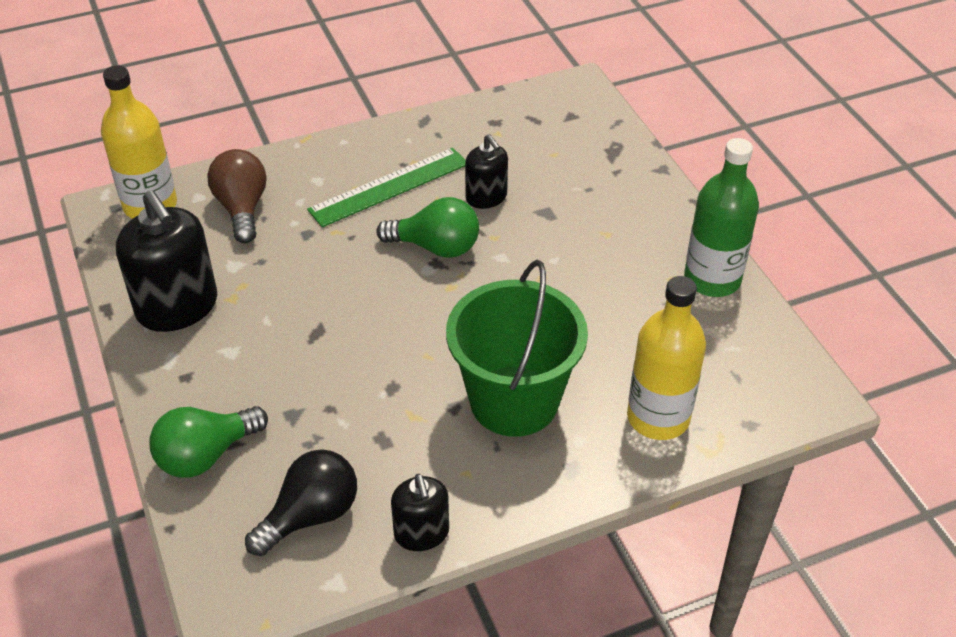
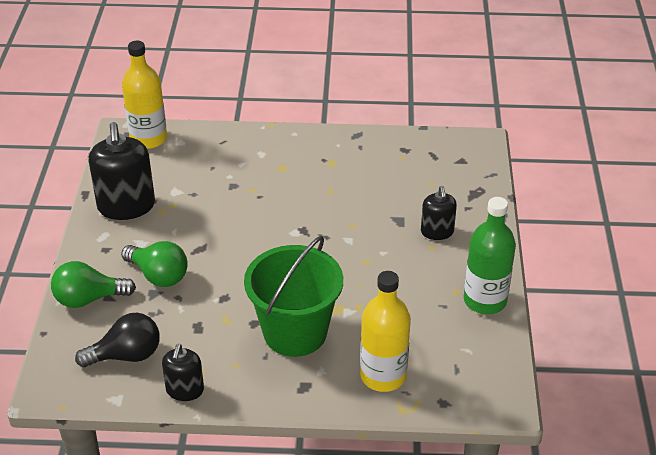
camera: 25 degrees right, 5 degrees down
brown light bulb [207,149,266,243] -> none
green ruler [307,148,466,227] -> none
green light bulb [376,197,479,258] -> green light bulb moved to [121,241,188,287]
black soap dispenser [465,134,508,209] -> black soap dispenser moved to [421,186,457,240]

